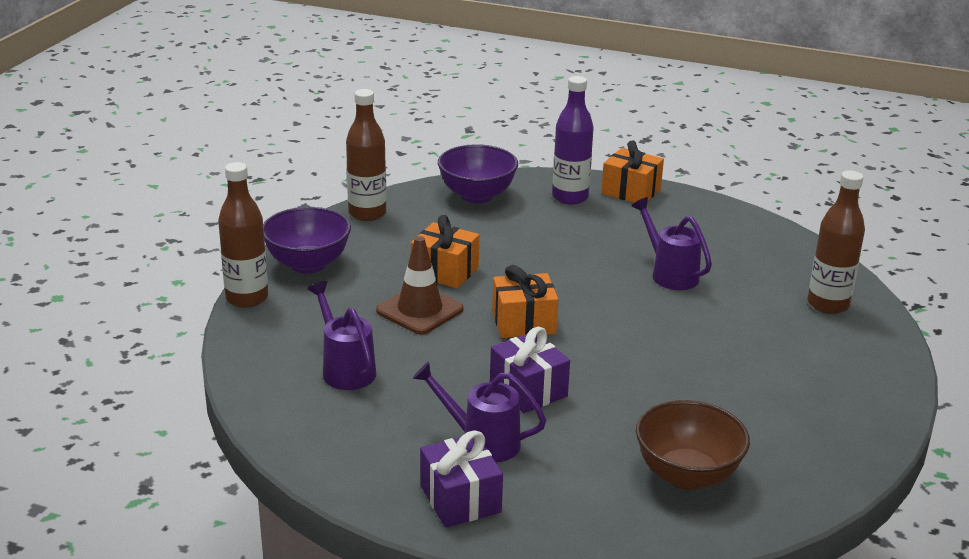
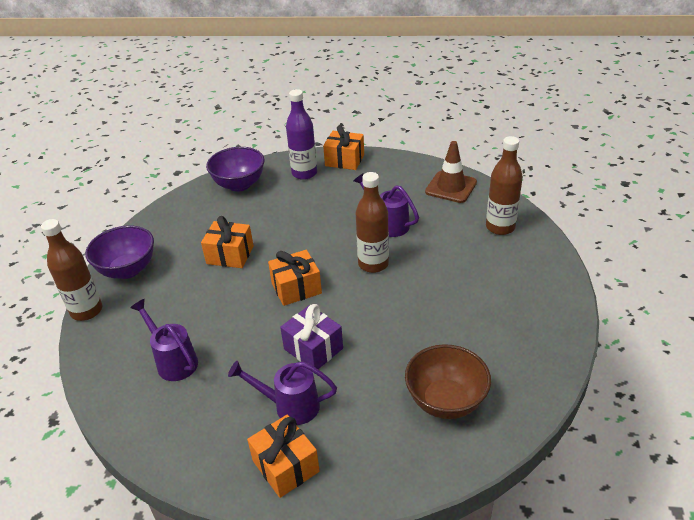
camera: 10 degrees left, 10 degrees up
brown bottle [346,89,386,221] -> brown bottle moved to [356,172,389,273]
brown traffic cone [376,236,464,335] -> brown traffic cone moved to [425,141,477,203]
purple gift [420,430,503,528] -> orange gift [247,415,320,498]

